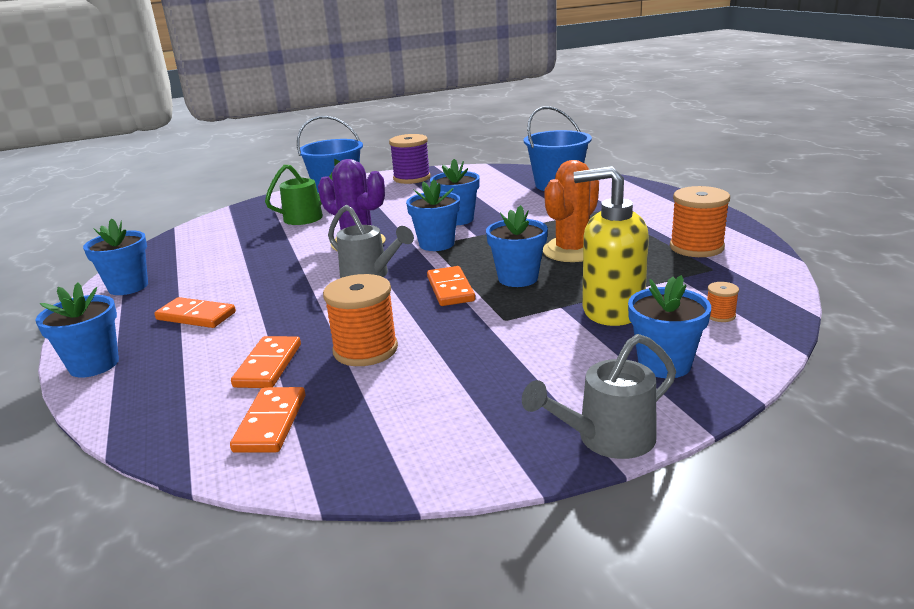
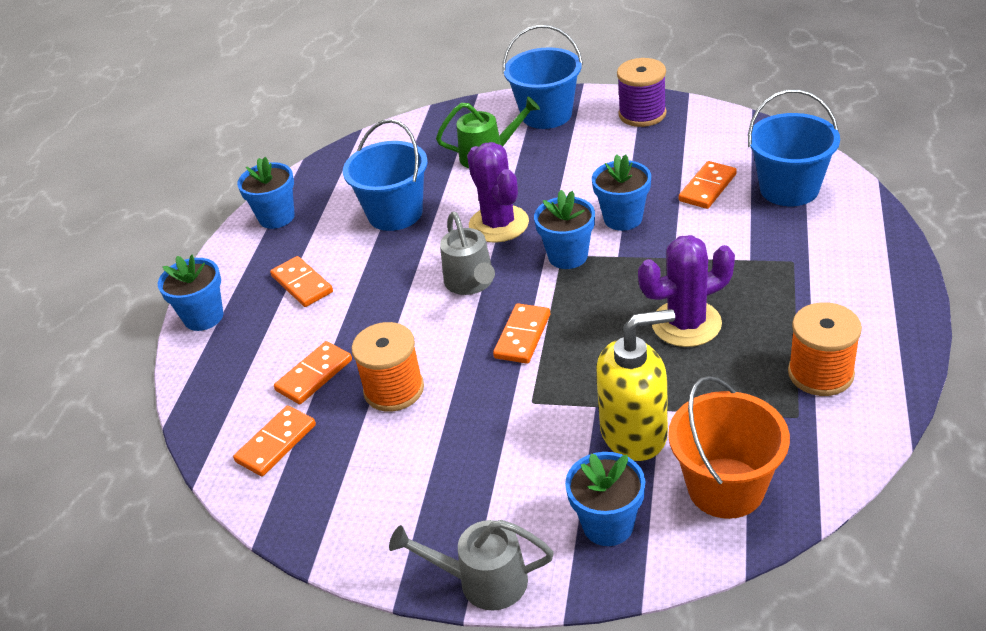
camera: 35 degrees right, 15 degrees up
blue flower pot [486,205,548,287] -> none
orange cactus [543,160,599,262] -> purple cactus [638,235,735,347]
yellow soap dispenser [574,166,649,326] -> yellow soap dispenser turned 120 degrees clockwise [596,309,675,461]
orange spool [707,282,739,322] -> orange bucket [668,376,790,519]
none -> blue bucket [343,119,428,231]
none -> orange domino [679,161,737,209]

